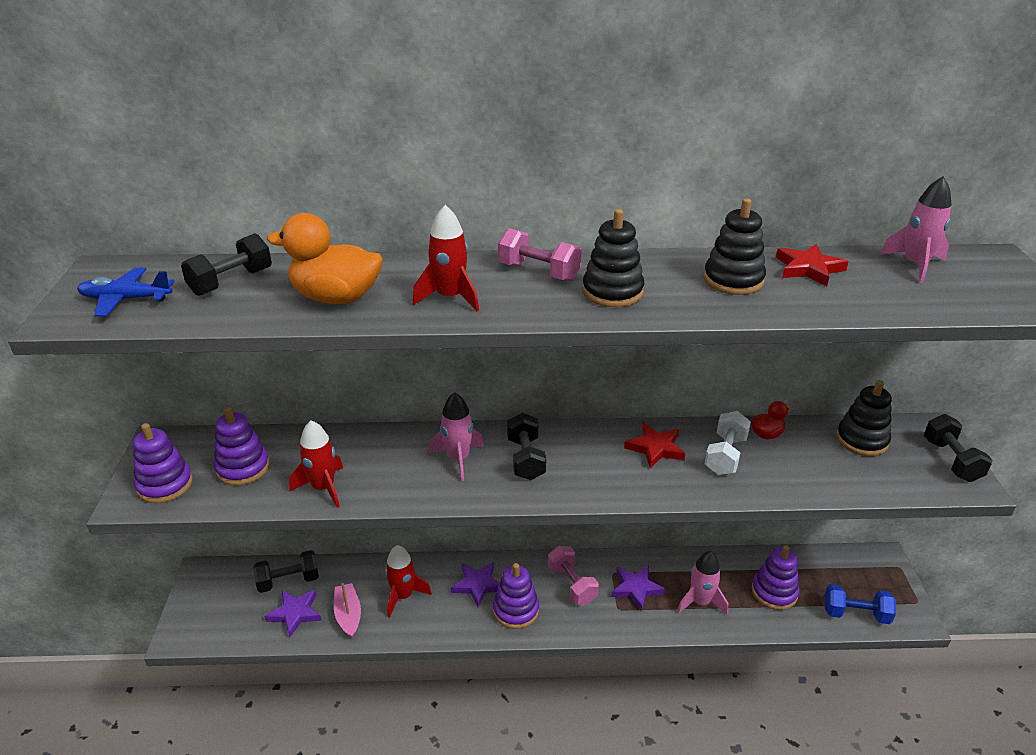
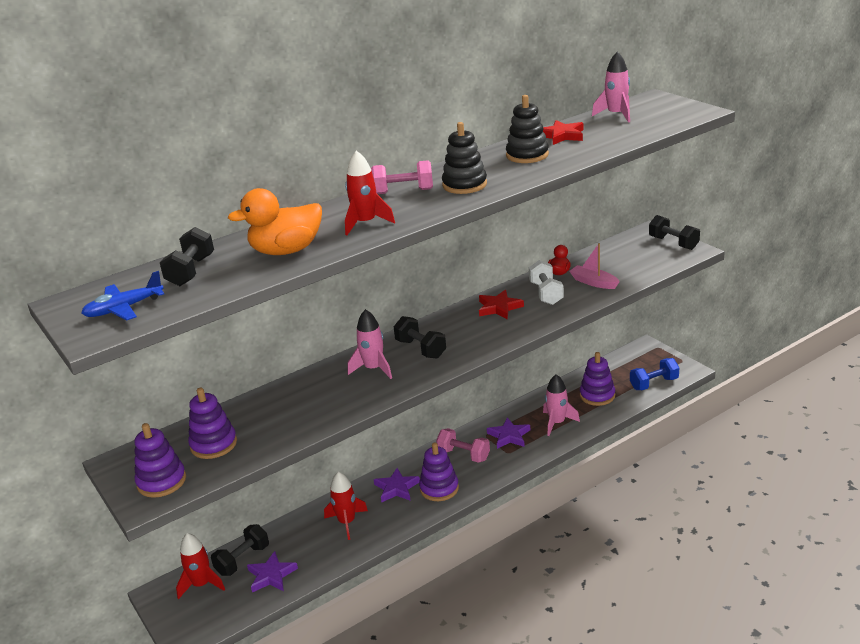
camera: 30 degrees left, 5 degrees down
red rocket [289,420,343,508] -> red rocket moved to [176,533,225,599]
pink boat [334,583,361,638] -> pink boat moved to [569,243,620,289]
black stacking toy [836,380,892,456] -> none

